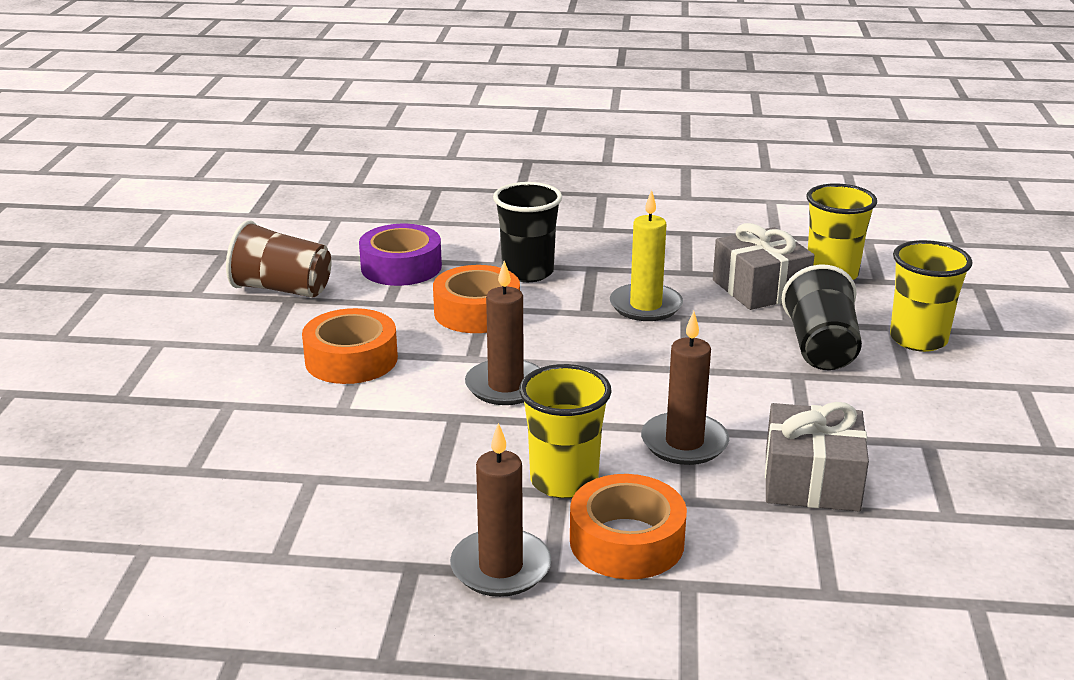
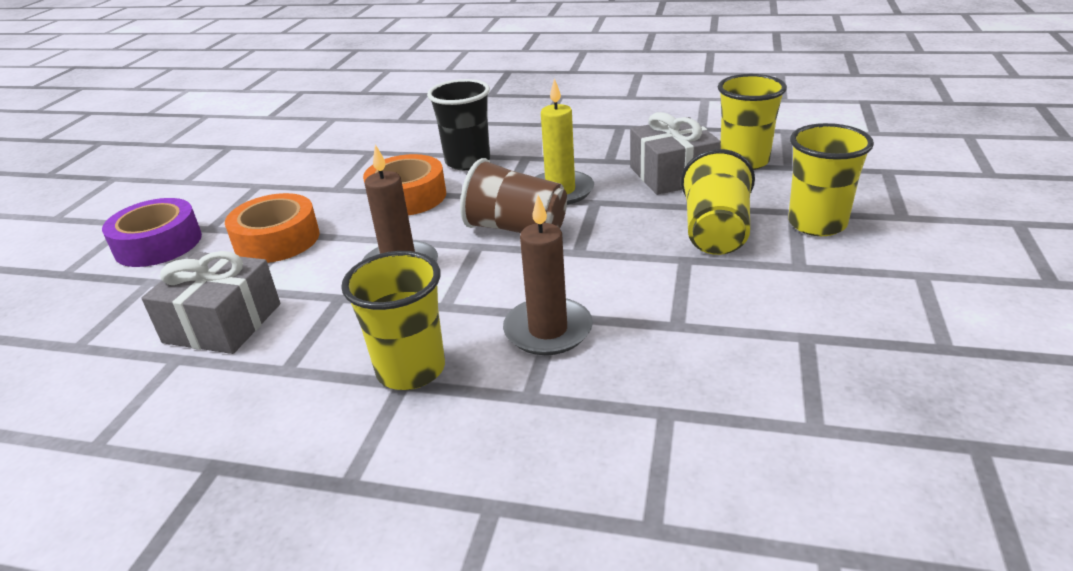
camera: 10 degrees right, 5 degrees up
brown cup [226,220,331,297] -> brown cup moved to [460,158,567,233]
purple tape [359,224,442,286] -> purple tape moved to [102,198,202,267]
brown candle [450,423,551,597] -> none
orange tape [570,474,687,579] -> none
grey gift [765,402,869,512] -> grey gift moved to [141,251,280,354]
black cup [782,265,862,370] -> yellow cup [681,149,755,255]

